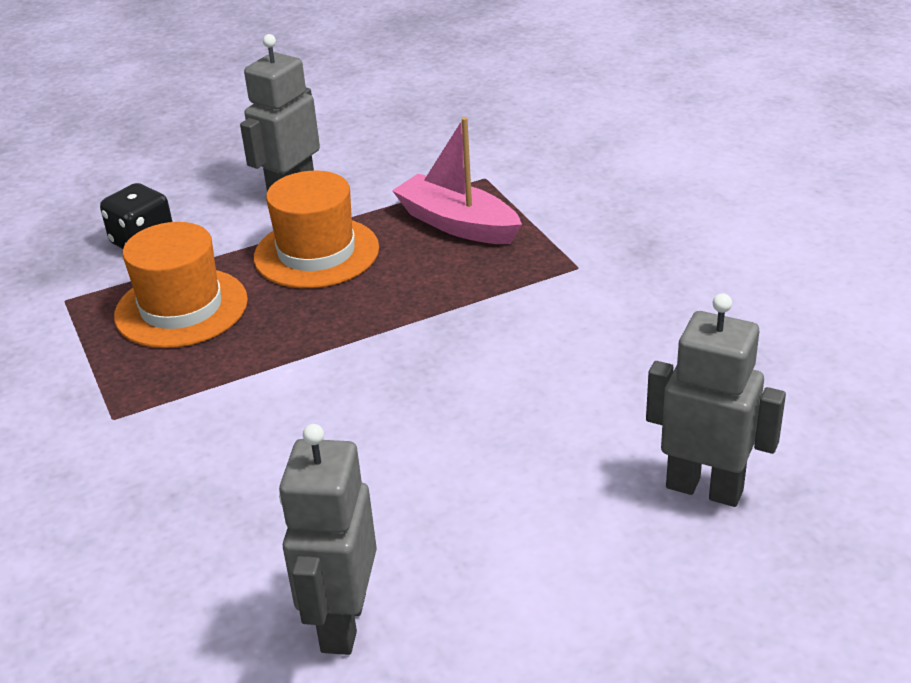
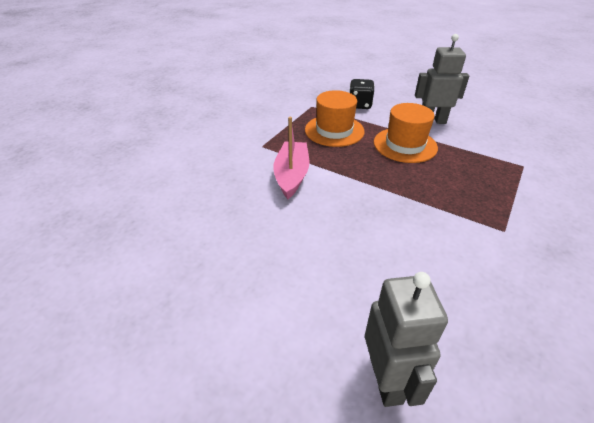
camera: 55 degrees right, 5 degrees up
grey robot [279,424,377,655] -> none
pink boat [392,117,522,244] -> pink boat moved to [273,117,309,199]

